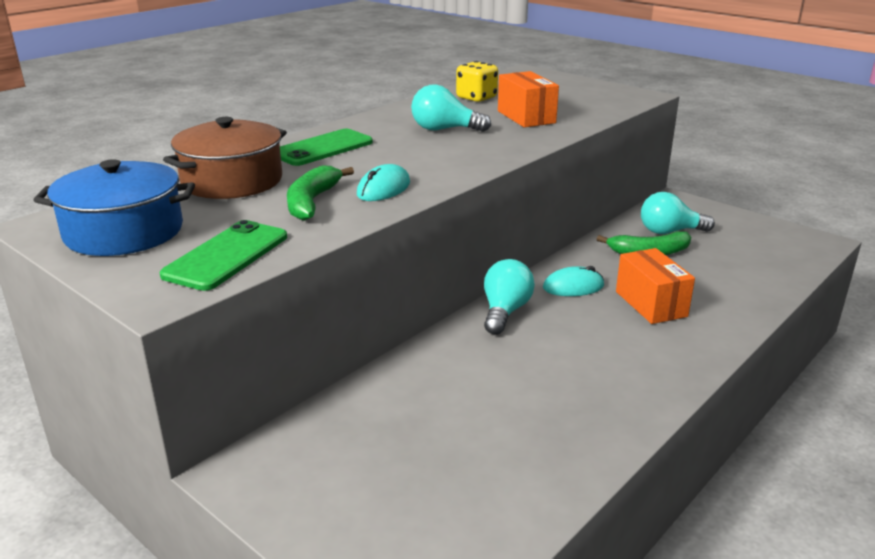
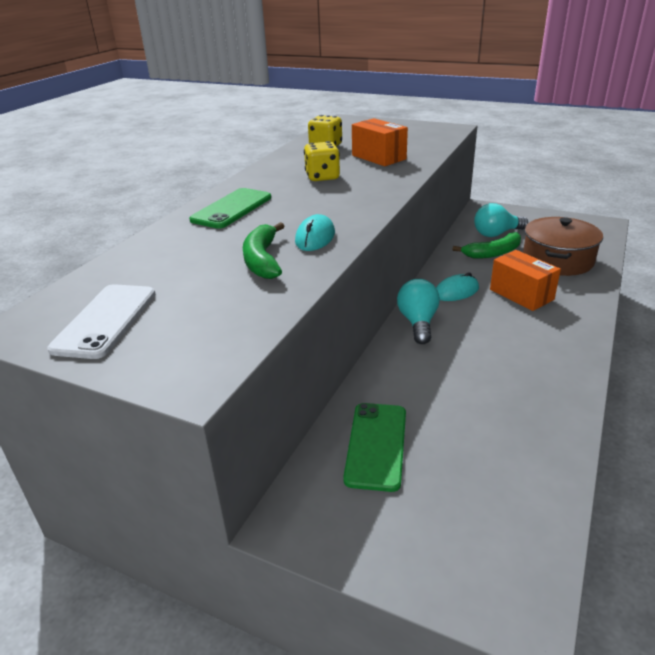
camera: 15 degrees left, 5 degrees up
blue pot [34,159,195,256] -> white phone [47,284,156,359]
green phone [160,220,287,291] -> green phone moved to [343,403,406,492]
brown pot [163,117,287,199] -> brown pot moved to [523,217,603,276]
turquoise light bulb [411,84,491,132] -> yellow dice [304,141,340,181]

